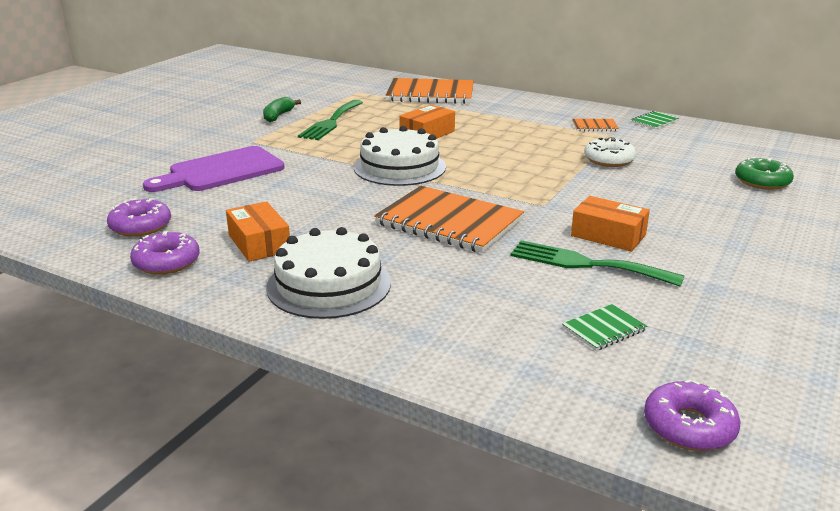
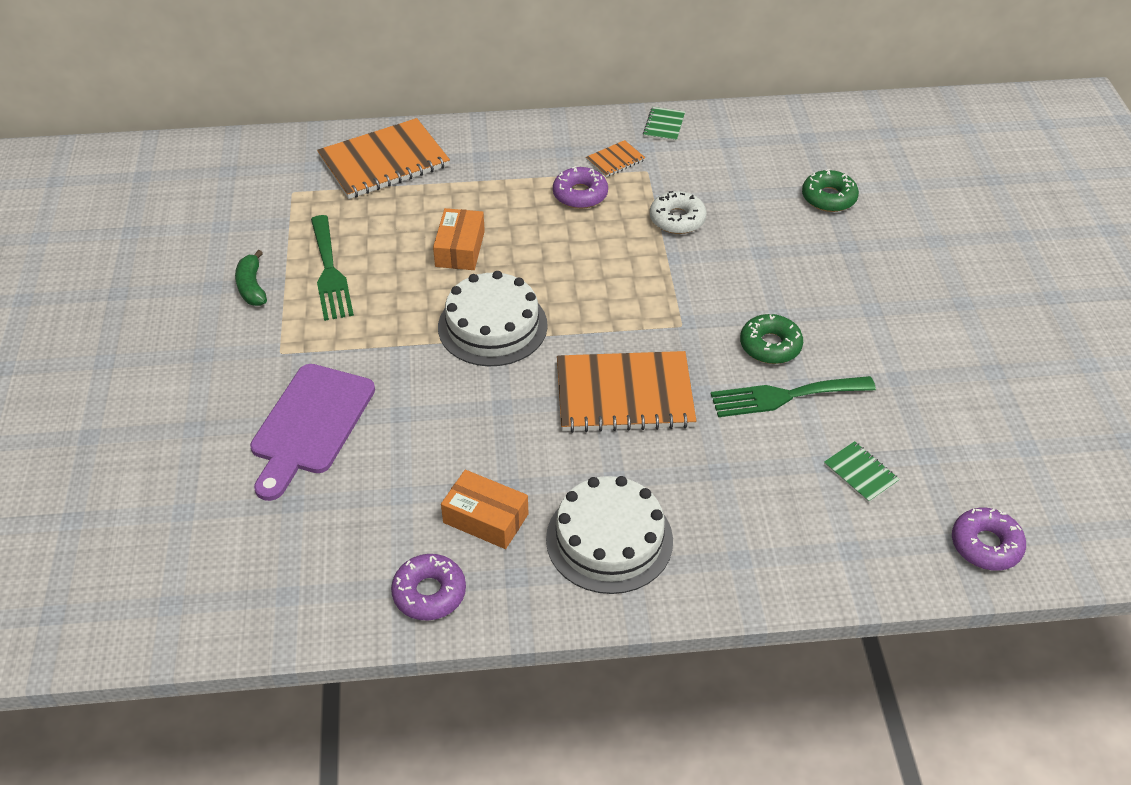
camera: 35 degrees left, 20 degrees up
purple donut [107,198,171,237] -> purple donut moved to [553,166,608,209]
green notebook [562,304,647,351] -> green notebook turned 60 degrees counterclockwise [824,441,900,503]
orange box [571,196,650,252] -> green donut [740,314,803,364]

